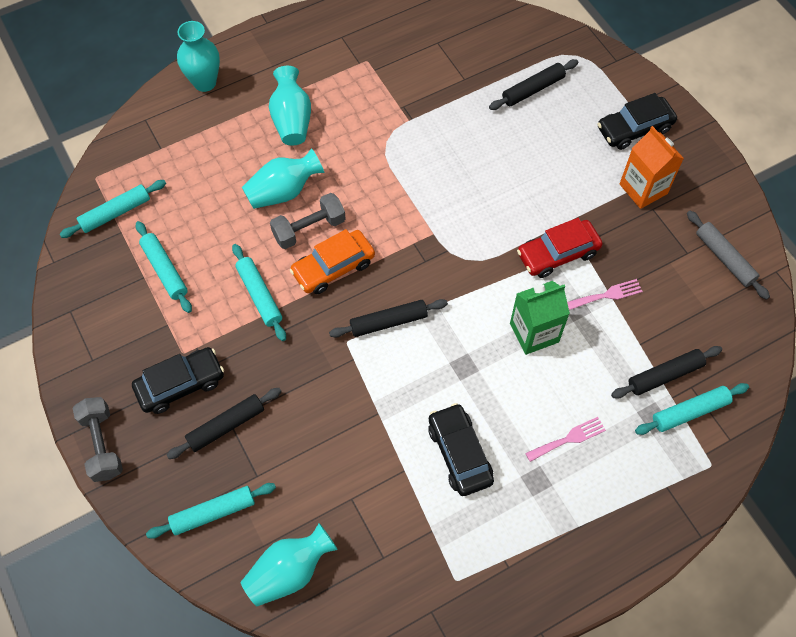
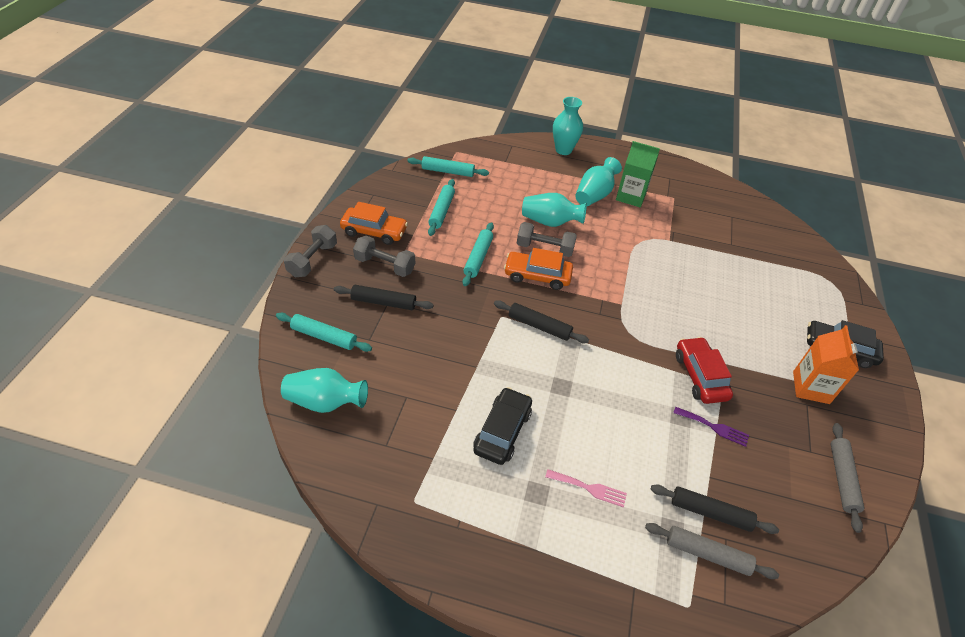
camera: 40 degrees right, 15 degrees down
black car [132,347,224,414] -> grey dumbbell [353,236,415,277]
black rolling pin [489,59,578,110] -> none
green carton [510,281,570,355] -> green carton moved to [616,141,660,207]
red car [517,218,603,278] -> red car turned 60 degrees clockwise [676,337,733,404]
pink fork [567,279,643,310] -> purple fork [673,407,749,447]
turquoise rolling pin [635,383,749,435] -> grey rolling pin [645,523,779,579]
none -> orange car [340,202,408,245]

